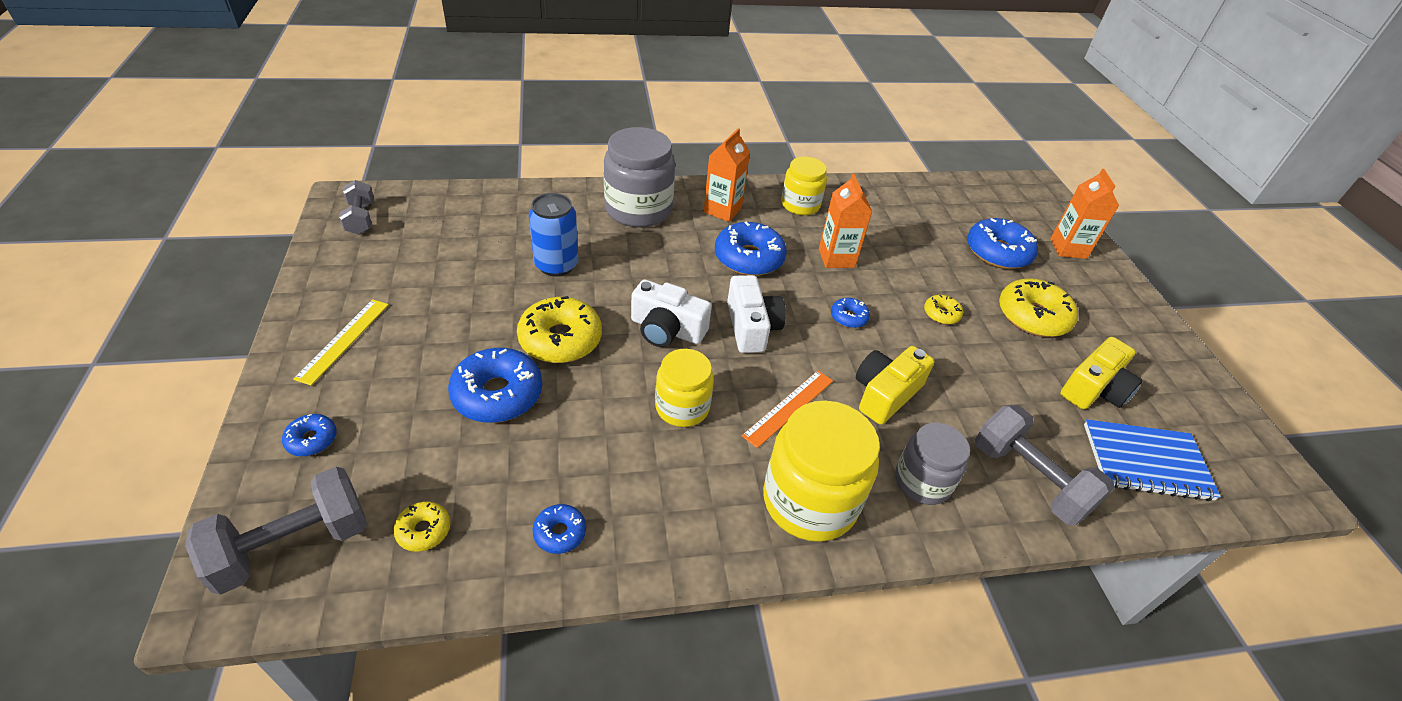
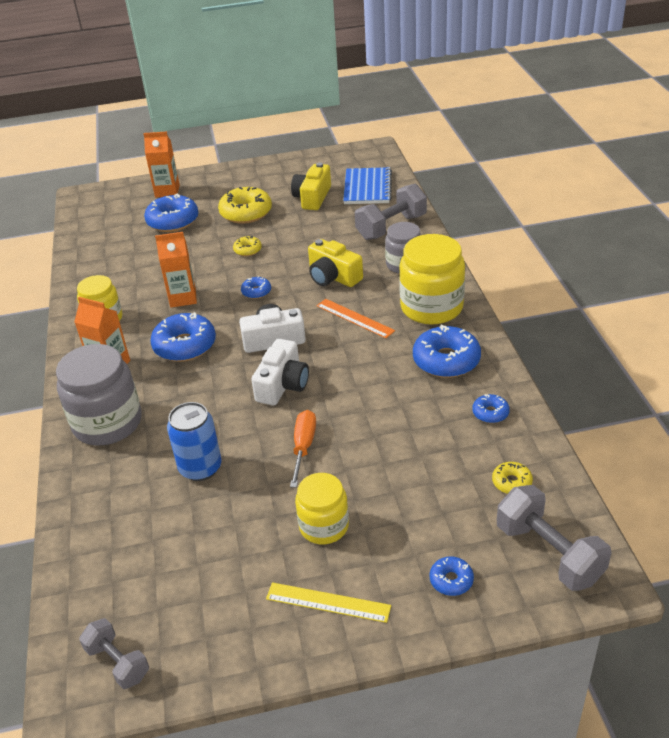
camera: 85 degrees left, 5 degrees down
grey dumbbell [339,180,374,235] -> grey dumbbell turned 60 degrees clockwise [79,618,149,689]
blue donut [448,348,542,423] -> blue donut moved to [413,325,481,378]
yellow donut [517,296,602,363] -> orange screwdriver [290,410,316,488]
yellow jar [655,349,714,427] -> yellow jar moved to [295,473,349,544]
yellow camera [1060,337,1143,409] -> yellow camera turned 120 degrees counterclockwise [291,162,331,210]

